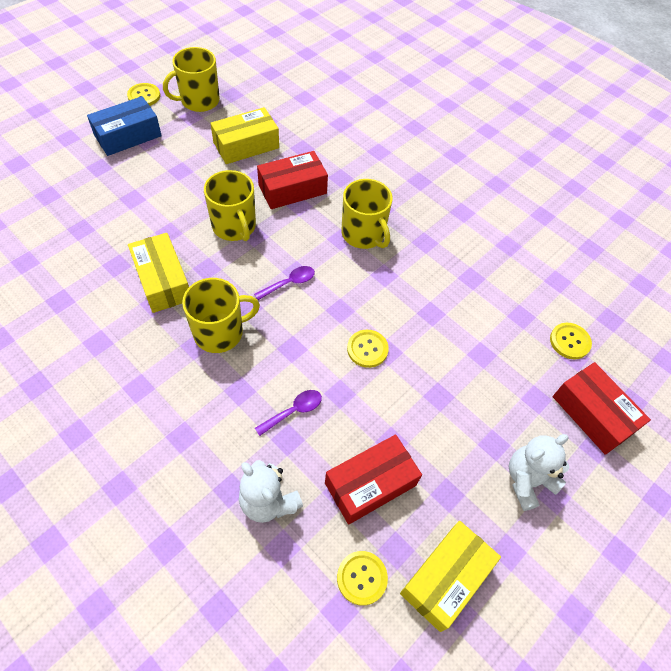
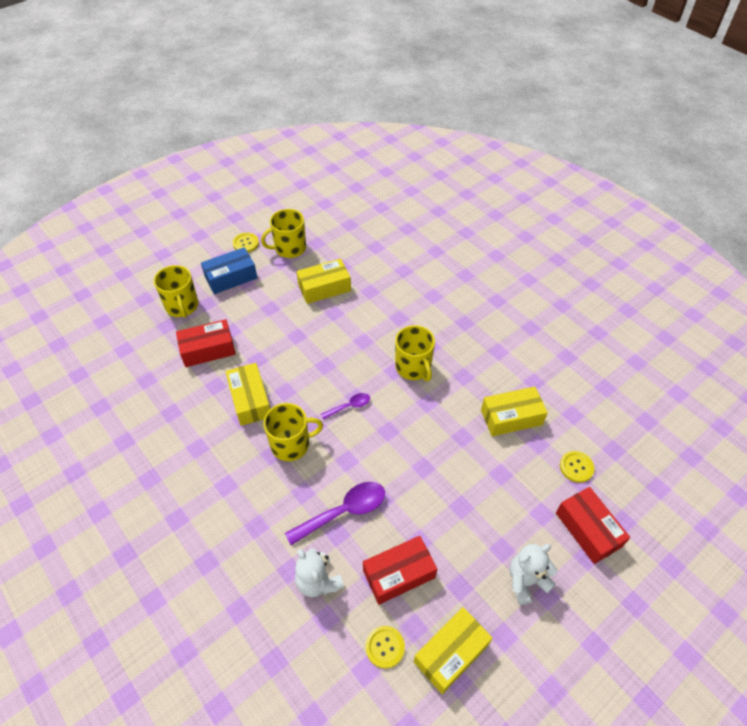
camera: 10 degrees right, 5 degrees down
yellow mug [204,170,256,241] -> yellow mug moved to [154,265,199,318]
purple spoon [255,390,322,436] -> purple spoon [285,482,385,545], size x1.83
red box [257,151,328,209] -> red box moved to [176,319,236,367]
yellow button [347,330,389,368] -> none
none -> yellow box [481,386,548,436]

